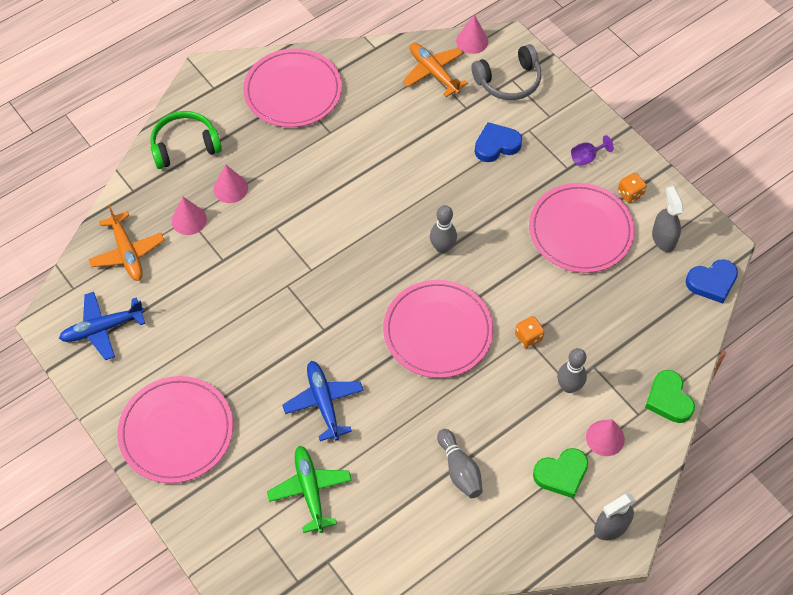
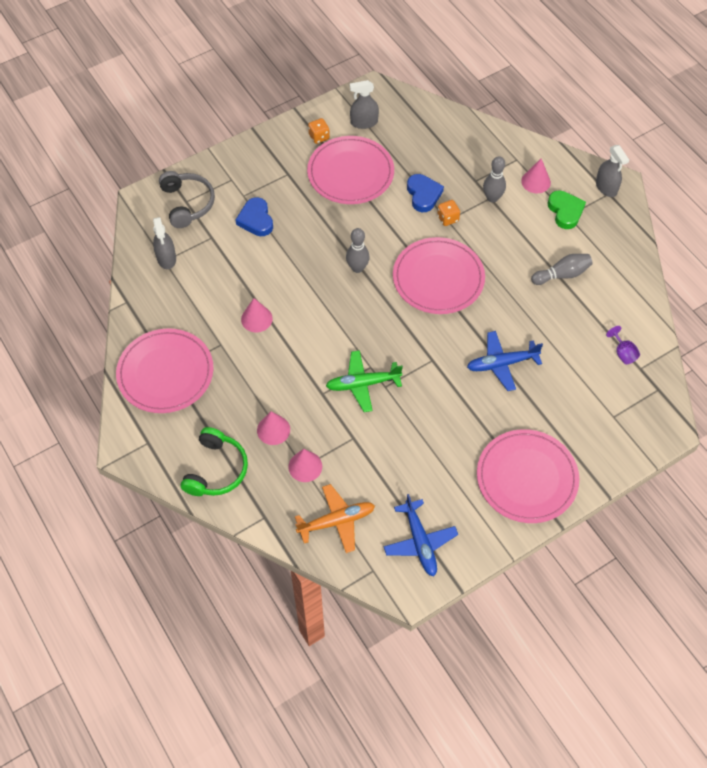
camera: 85 degrees left, 0 degrees up
green headphones [150,111,222,169] -> green headphones turned 150 degrees counterclockwise [180,427,248,496]
green plane [267,446,352,533] -> green plane moved to [326,350,403,412]
orange plane [403,43,468,97] -> grey spray bottle [153,217,176,269]
pink cone [456,14,488,54] -> pink cone moved to [241,298,273,332]
purple goblet [571,135,614,166] -> purple goblet moved to [606,326,640,364]
green heart [645,370,695,423] -> none
blue heart [686,259,738,303] -> blue heart moved to [407,174,444,212]

